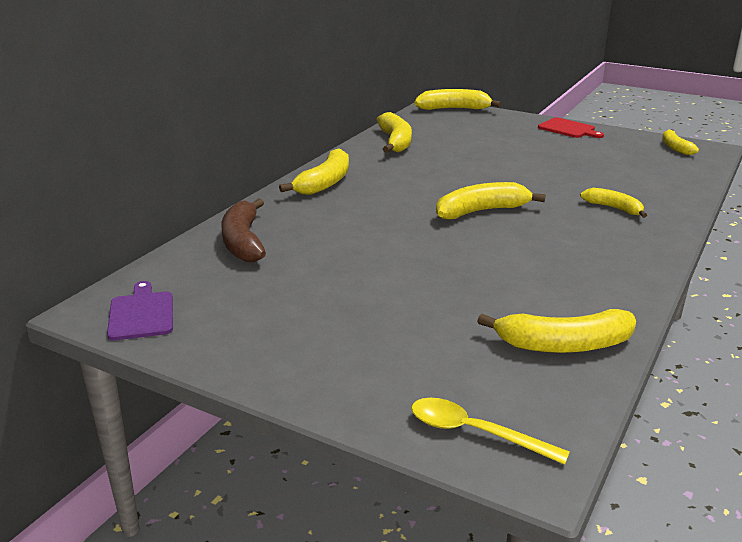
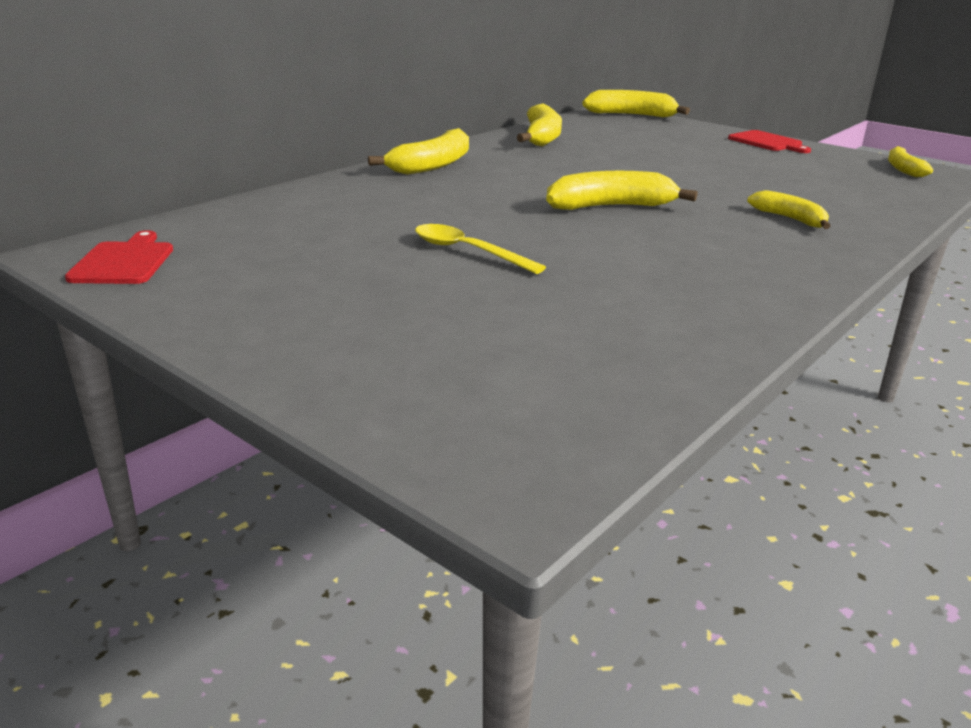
camera: 10 degrees right, 0 degrees up
purple cutting board [107,281,173,340] -> red cutting board [65,230,173,284]
brown banana [221,198,266,262] -> none
yellow spoon [411,398,570,465] -> yellow spoon moved to [415,224,546,274]
yellow banana [477,309,636,353] -> none

